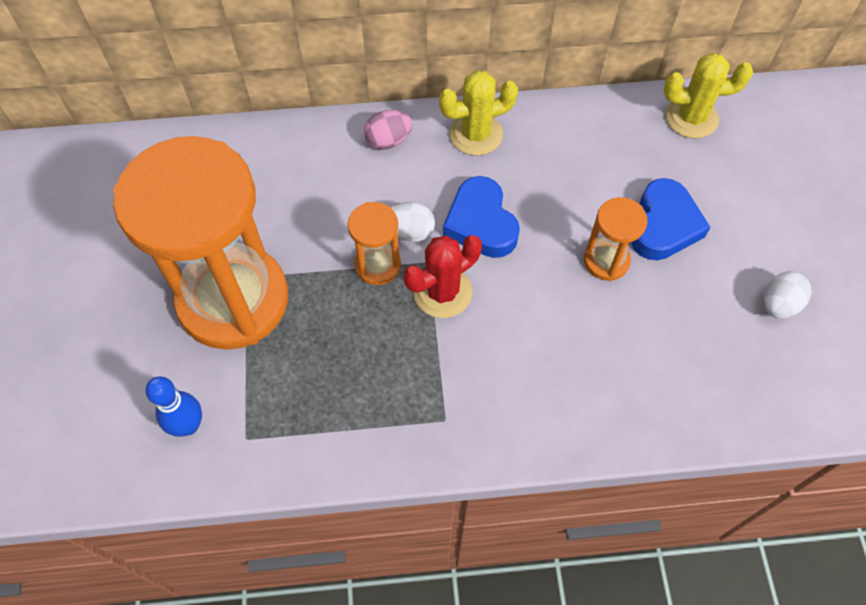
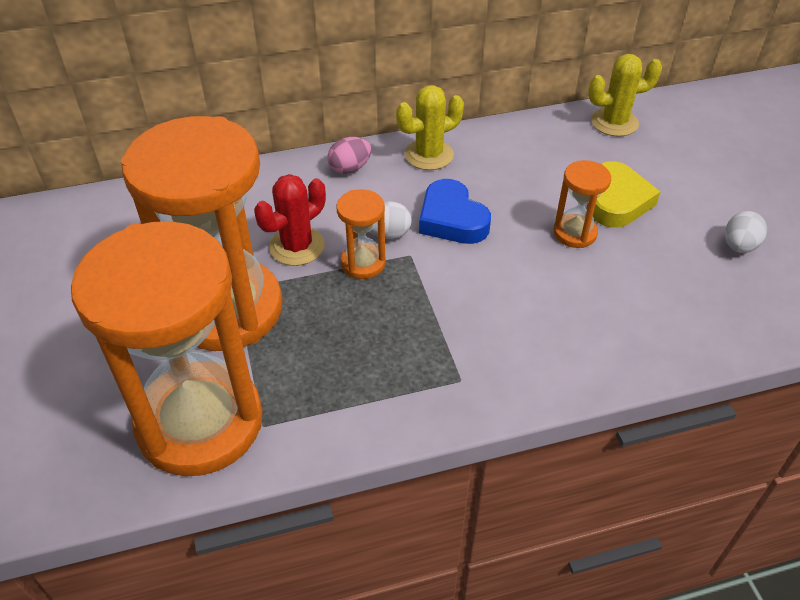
camera: 10 degrees left, 15 degrees down
blue bowling pin [145,376,202,437] -> orange hourglass [71,221,263,476]
red cactus [404,235,482,318] -> red cactus moved to [254,174,326,266]
blue heart [631,178,711,260] -> yellow heart [593,161,660,228]

